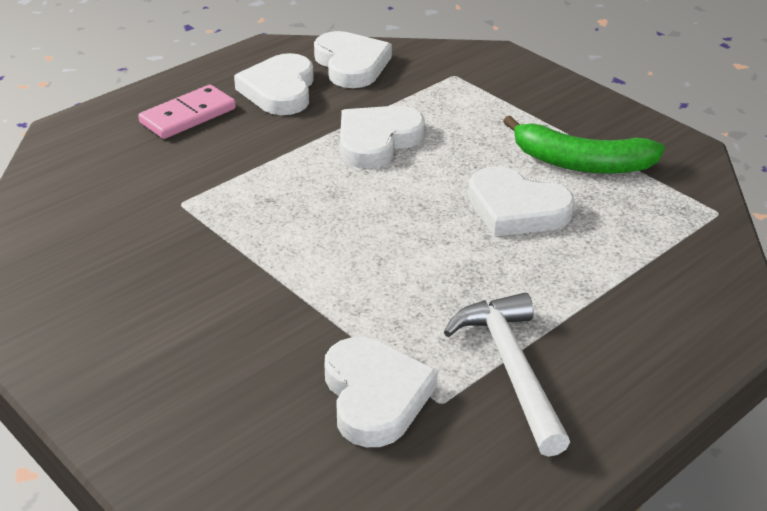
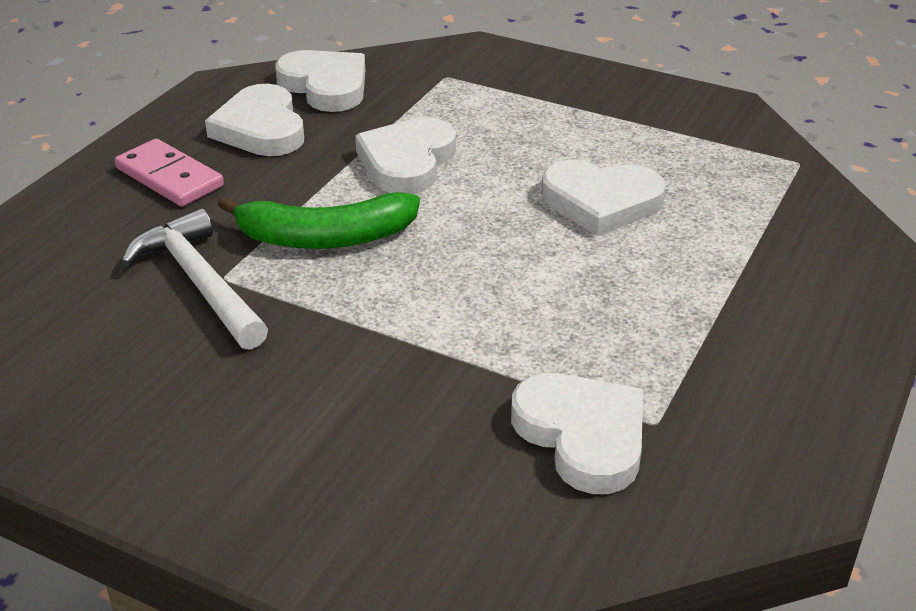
camera: 20 degrees left, 0 degrees up
pink domino [138,85,236,139] -> pink domino turned 75 degrees counterclockwise [115,139,224,207]
white hammer [444,293,570,457] -> white hammer moved to [121,208,268,350]
green banana [503,116,665,174] -> green banana moved to [218,192,420,249]

